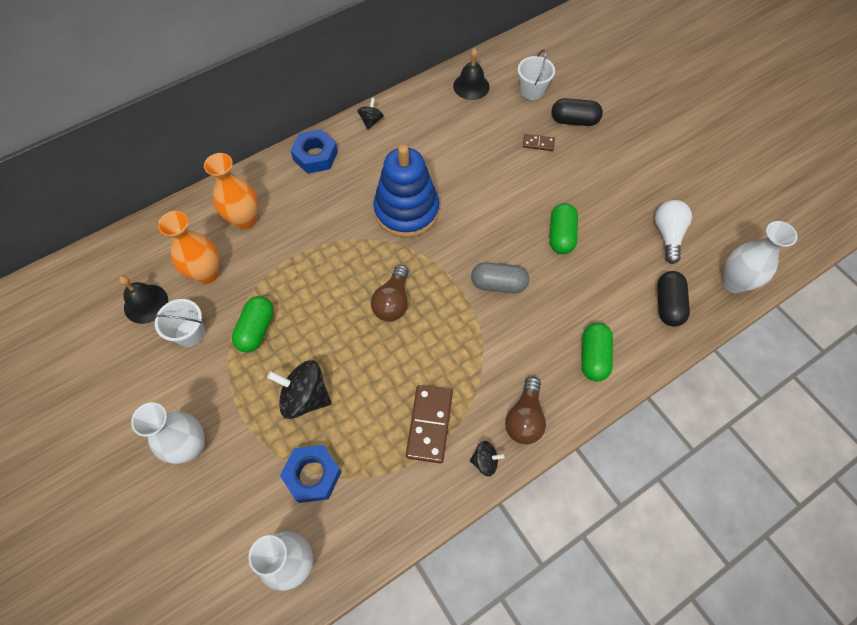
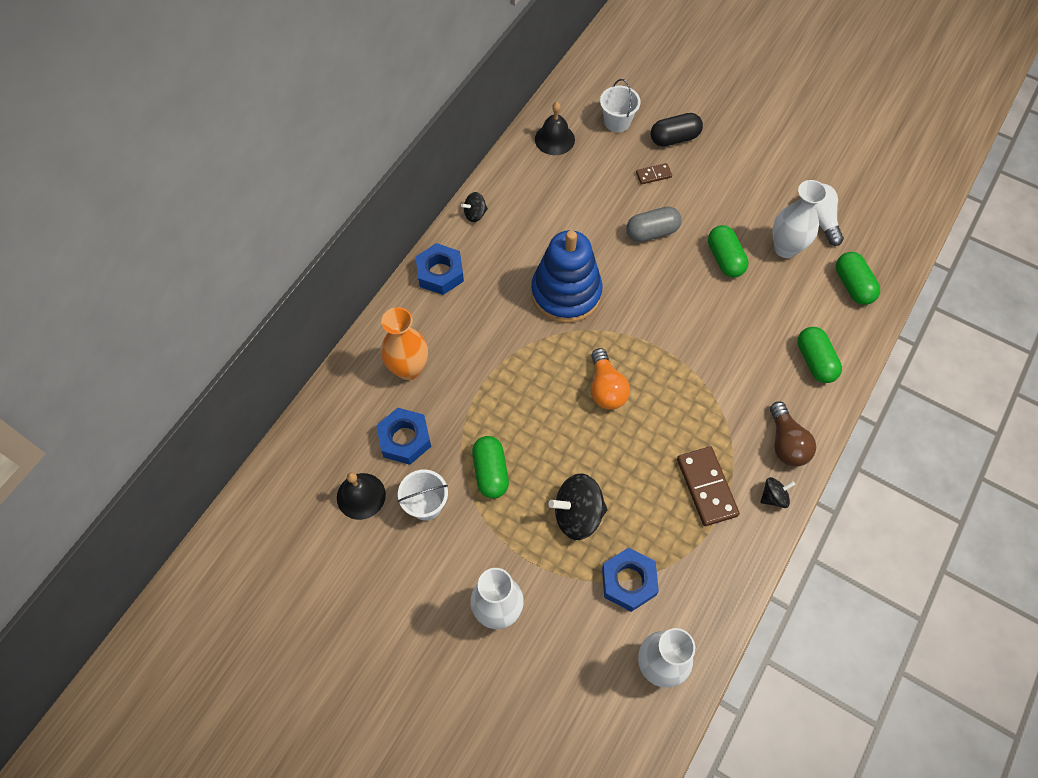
camera: 25 degrees left, 0 degrees up
orange vase [158,211,219,284] -> blue nut [376,408,431,465]
black spinning top [357,98,384,129] -> black spinning top turned 105 degrees counterclockwise [461,192,488,222]
brown light bulb [371,265,409,321] -> orange light bulb [591,348,630,409]
grey capsule [471,262,529,293] -> grey capsule moved to [626,206,682,242]
black capsule [657,271,690,327] -> green capsule [836,252,880,305]
white vase [723,221,797,294] -> white vase moved to [772,180,827,258]

